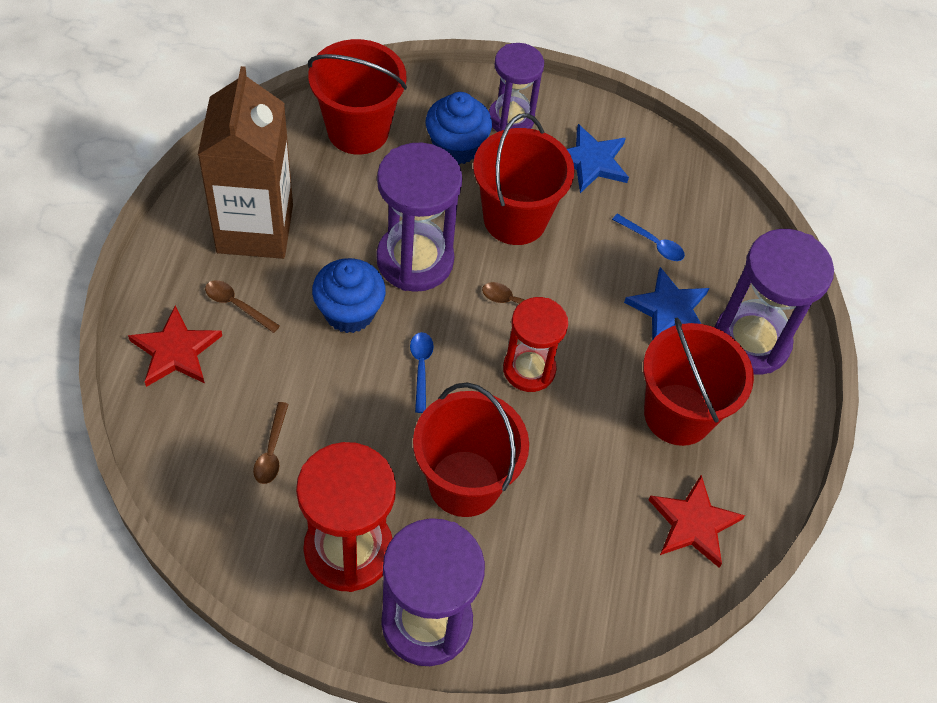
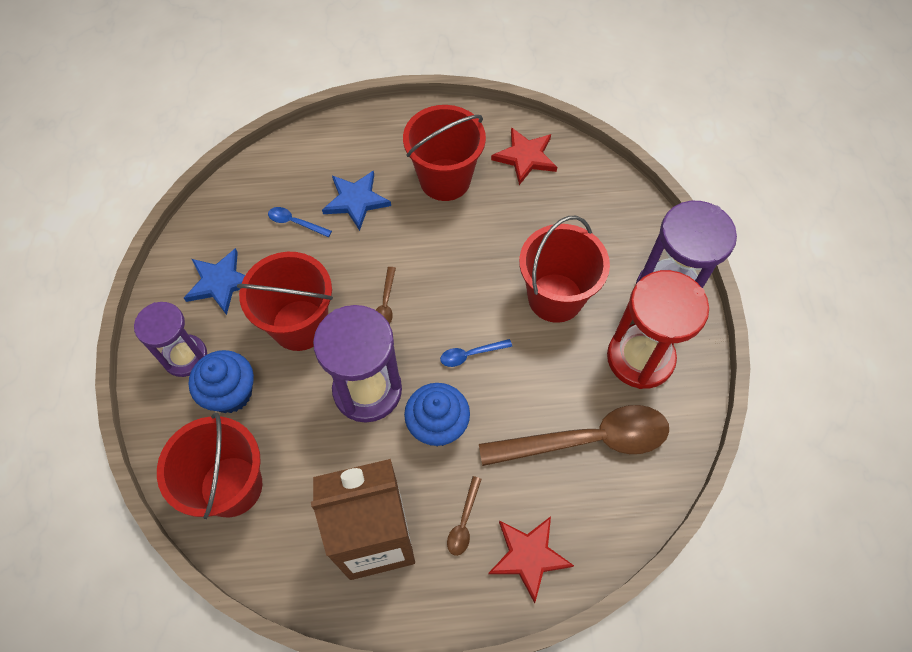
camera: 100 degrees left, 5 degrees up
brown spoon [253,402,289,484] -> brown spoon [479,405,669,466], size x2.43
red hourglass [503,297,568,392] -> none
blue spoon [612,214,685,261] -> blue spoon turned 90 degrees counterclockwise [268,207,332,237]
purple hourglass [714,229,834,375] -> none

